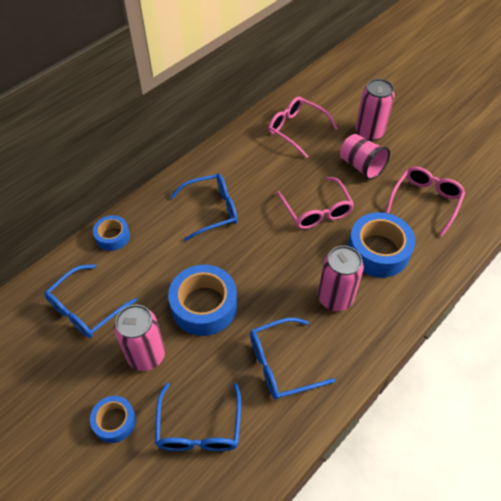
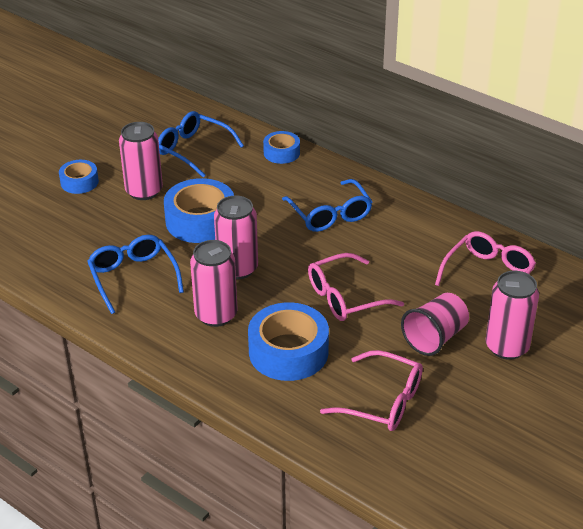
camera: 85 degrees right, 15 degrees down
blue glasses [155,383,241,451] -> none
none -> pink can [214,196,258,279]

